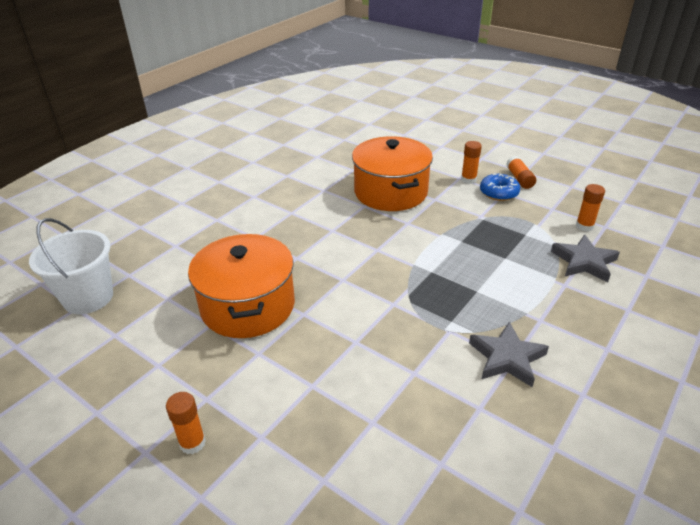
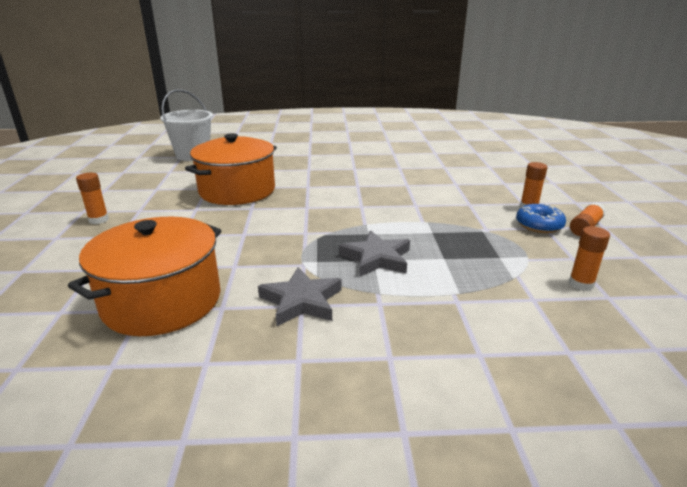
camera: 50 degrees right, 10 degrees down
orange pot [352,136,433,211] -> orange pot moved to [68,217,222,336]
grey star [551,234,620,282] -> grey star moved to [339,230,410,277]

